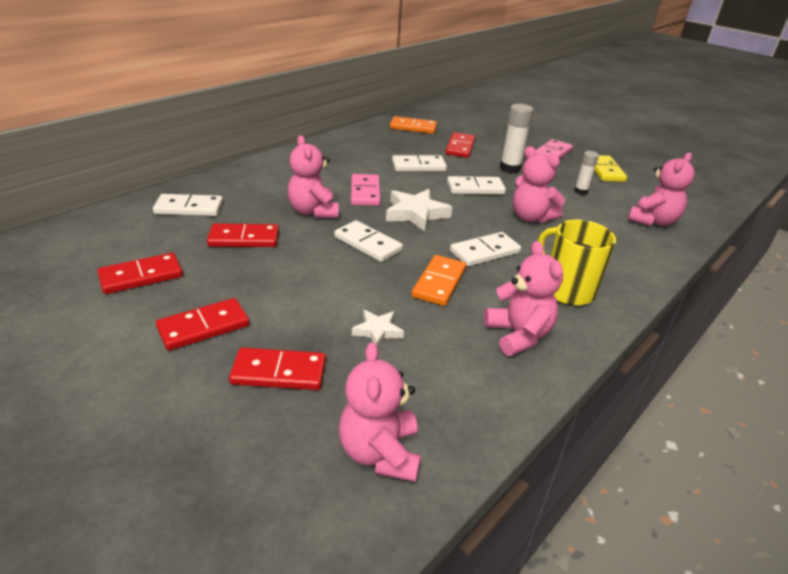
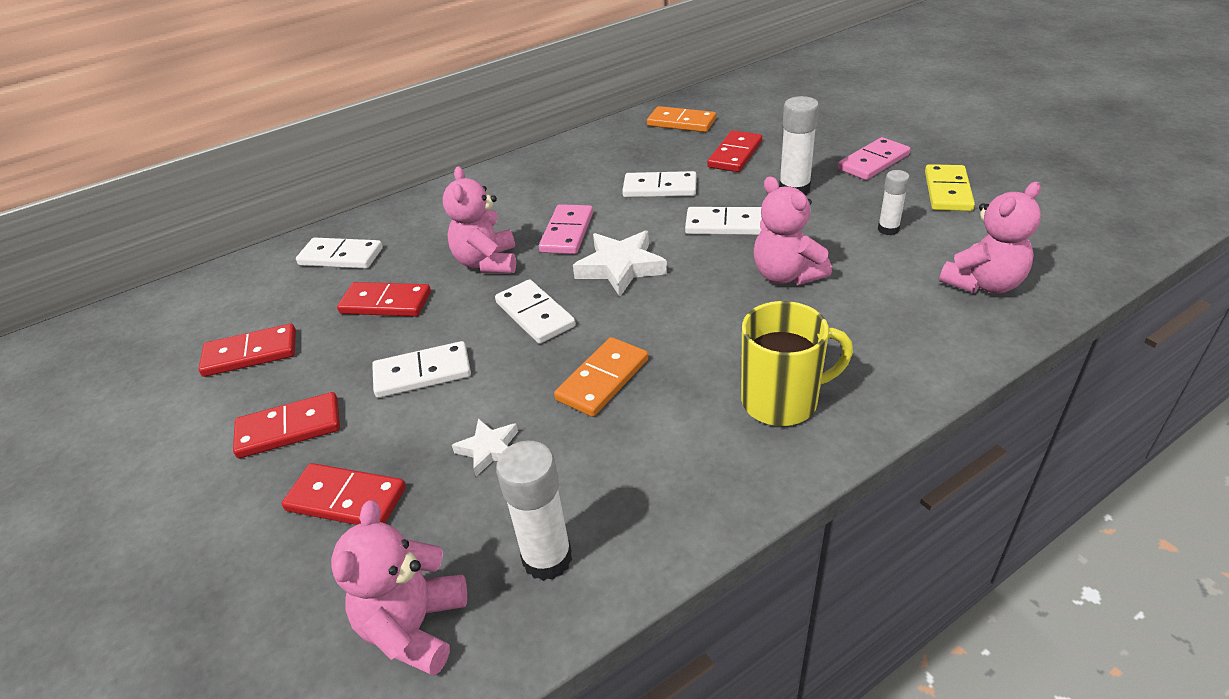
camera: 20 degrees right, 5 degrees up
white domino [450,232,521,266] -> white domino moved to [372,341,471,398]
pink teddy bear [484,241,563,356] -> none
yellow mug [538,220,616,306] -> yellow mug turned 105 degrees clockwise [741,301,853,426]
none -> white glue stick [496,441,572,581]

